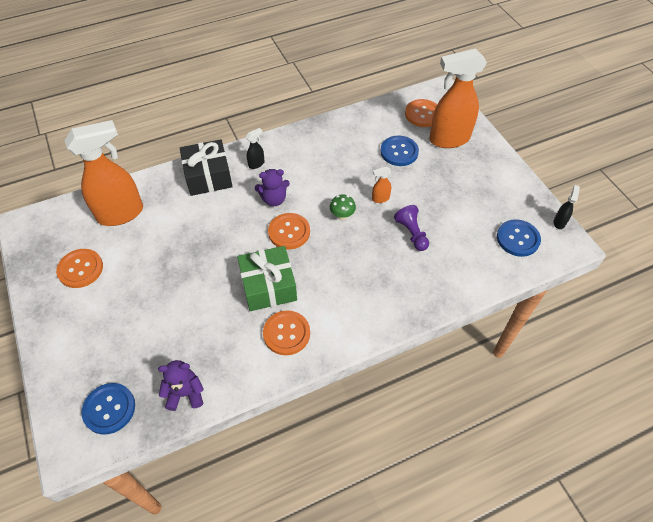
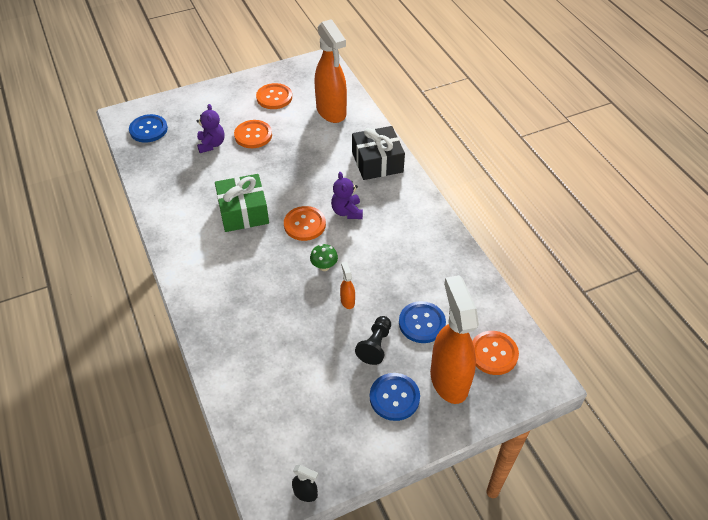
camera: 90 degrees right, 5 degrees down
purple teddy bear [158,360,204,411] -> purple teddy bear moved to [197,104,225,153]
black spray bottle [246,128,265,169] -> none
orange button [263,310,310,355] -> orange button moved to [234,120,272,148]
purple pawn [394,205,429,251] -> none
blue button [497,219,541,257] -> blue button moved to [370,373,420,421]
none -> black pawn [355,316,391,365]

